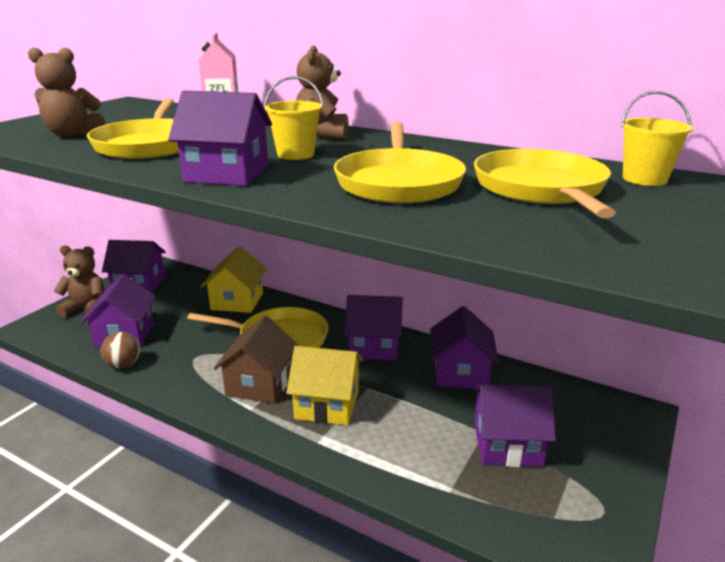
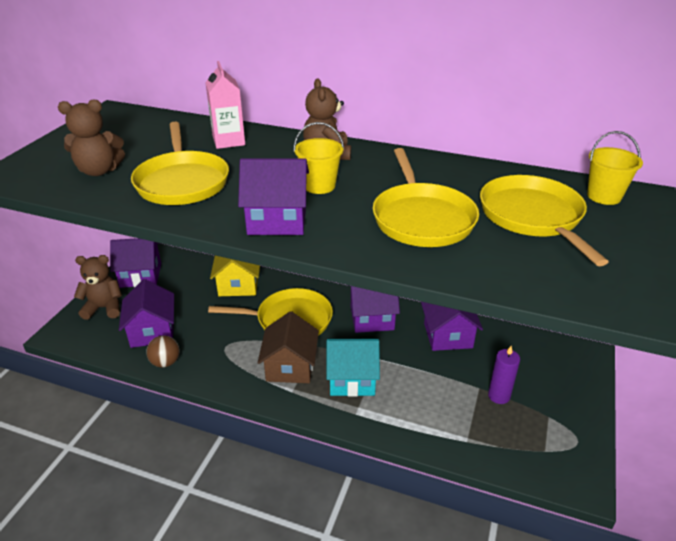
camera: 10 degrees left, 10 degrees up
yellow house [286,346,363,425] -> turquoise house [326,338,380,397]
purple house [473,385,556,467] -> purple candle [488,346,520,404]

